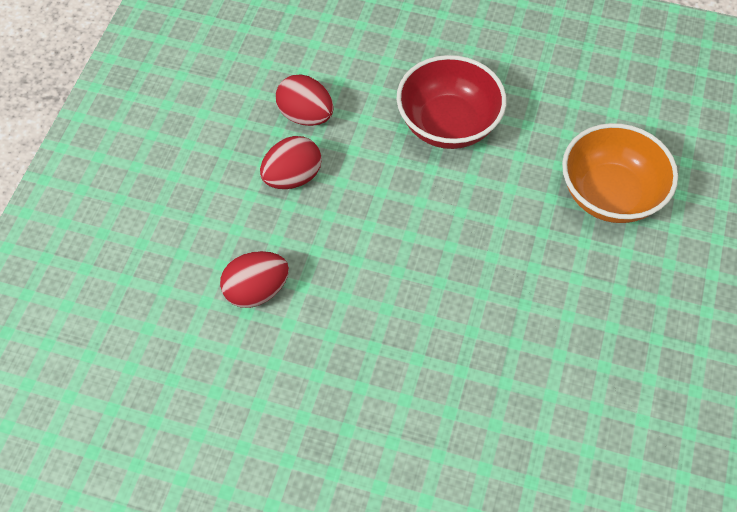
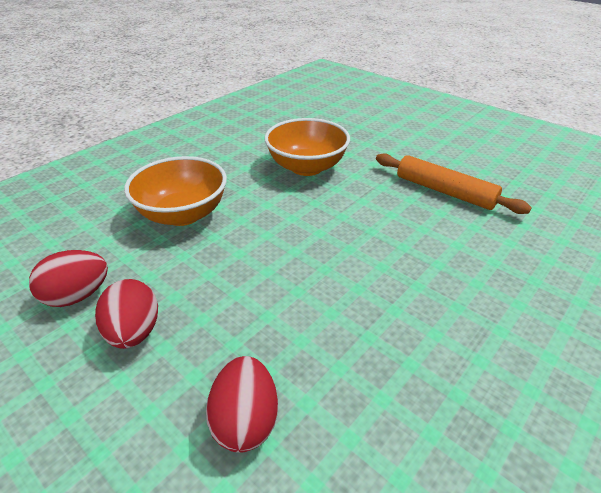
camera: 65 degrees left, 20 degrees down
red bowl [396,55,507,149] -> orange bowl [124,156,227,226]
none -> orange rolling pin [376,153,532,214]

